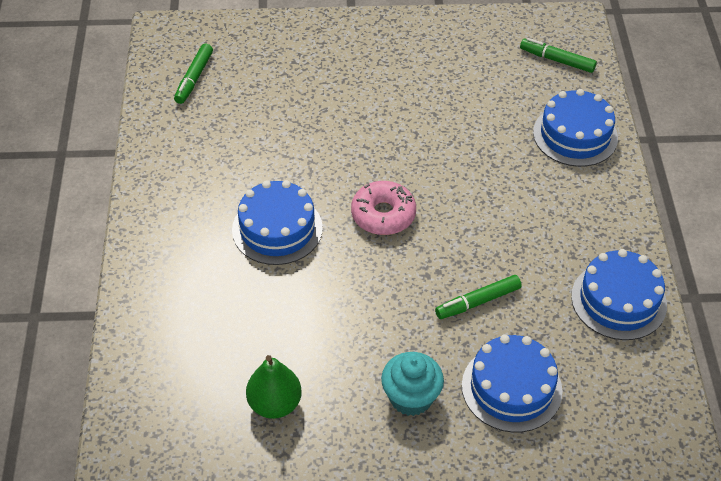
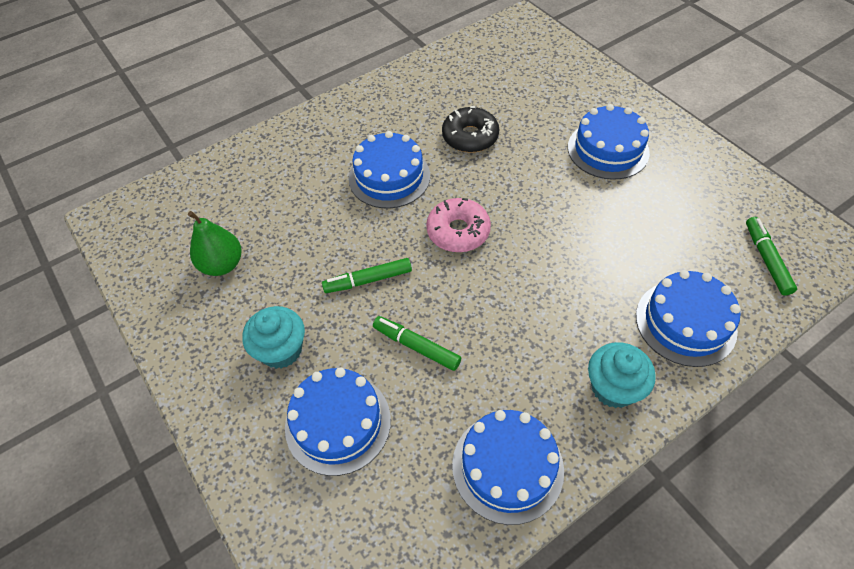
camera: 60 degrees right, 5 degrees up
green marker [174,44,213,104] -> green marker moved to [322,258,412,293]
none -> black donut [442,106,500,153]
none -> blue cake [568,104,650,180]
none -> turquoise cupcake [588,342,656,408]

